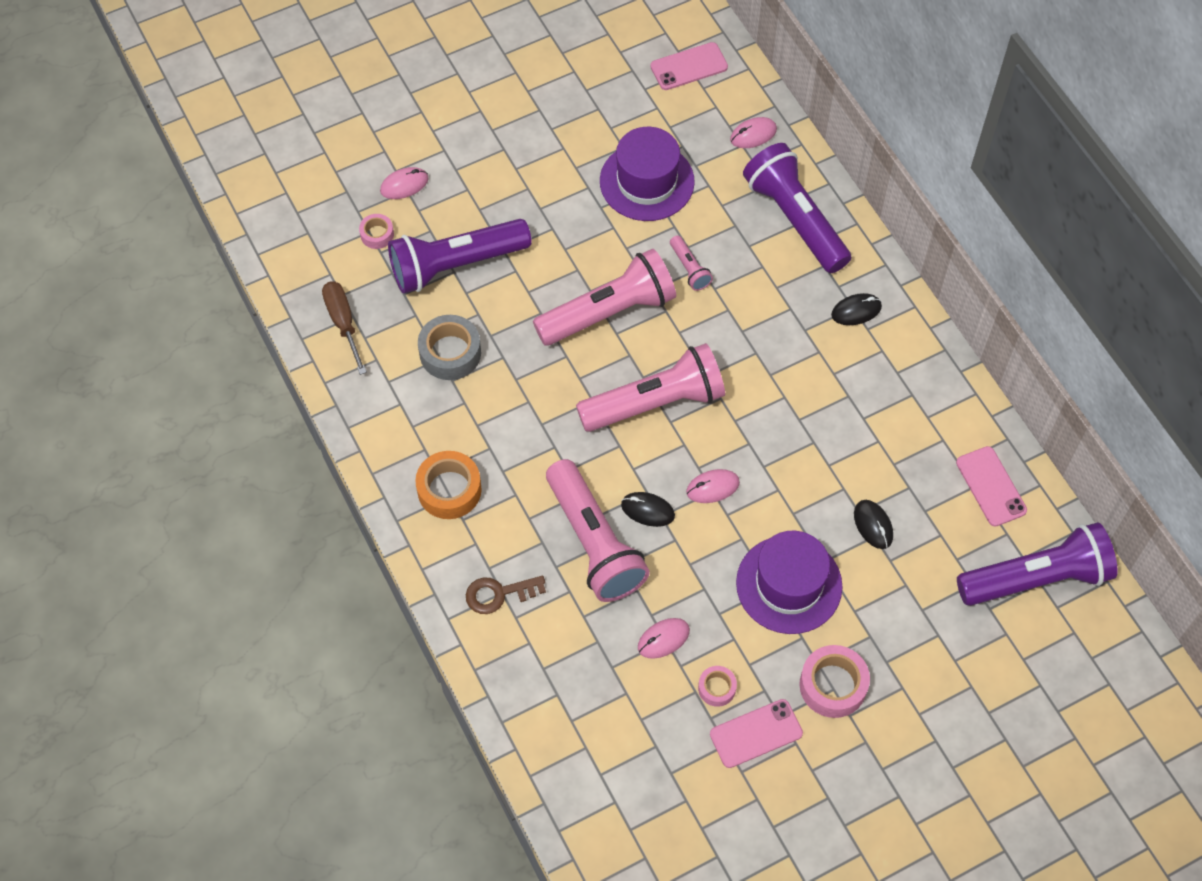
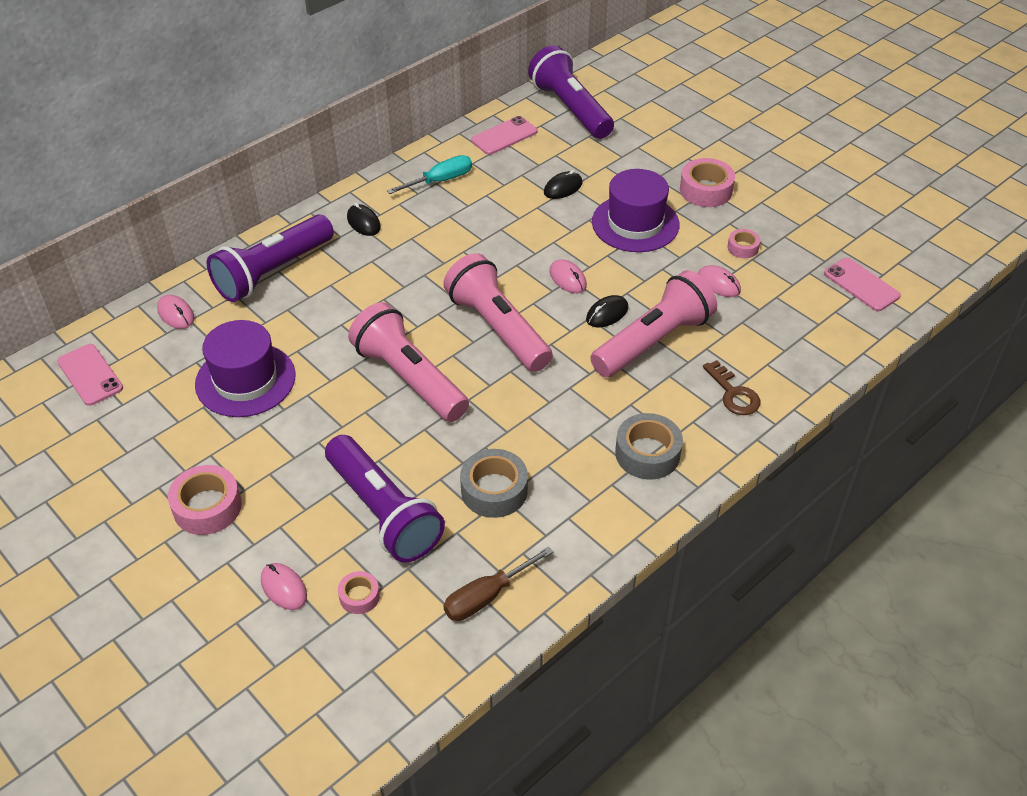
camera: 105 degrees left, 15 degrees down
orange tape [416,451,482,519] -> grey tape [615,413,683,480]
black mouse [621,492,675,527] -> black mouse turned 45 degrees clockwise [586,295,628,327]
pink flashlight [670,235,713,291] -> none
pink phone [710,699,803,768] -> pink phone moved to [824,258,901,311]
none -> pink tape [168,465,242,535]
none -> turquoise screwdriver [387,155,472,194]

